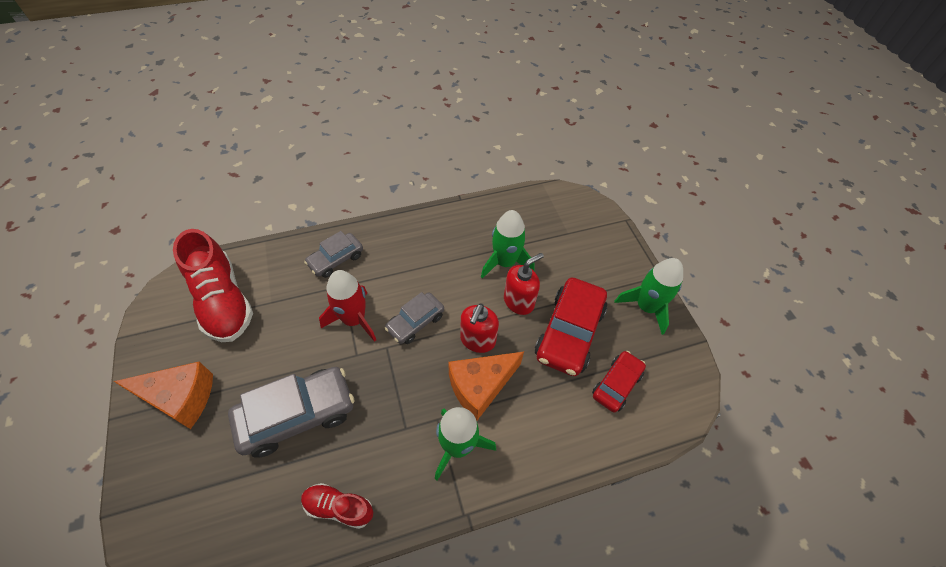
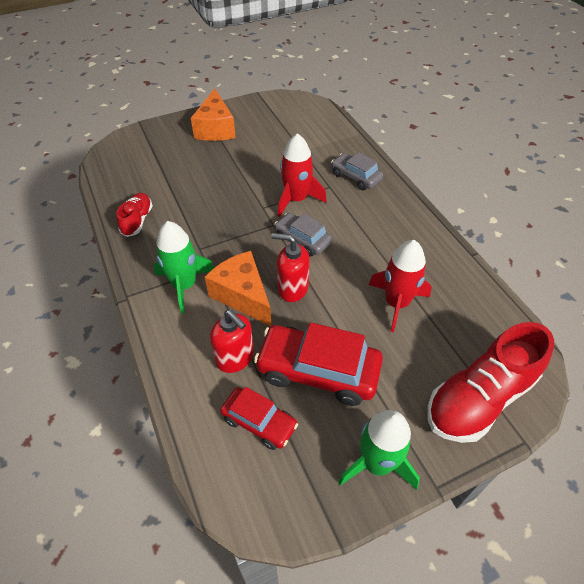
camera: 85 degrees right, 5 degrees down
red shoe [173,229,253,342] -> red shoe moved to [428,322,554,443]
grey car [228,367,354,458] -> none
green rocket [481,210,535,279] -> red rocket [369,240,431,332]
red soap dispenser [504,253,544,315] -> red soap dispenser moved to [210,310,254,373]

